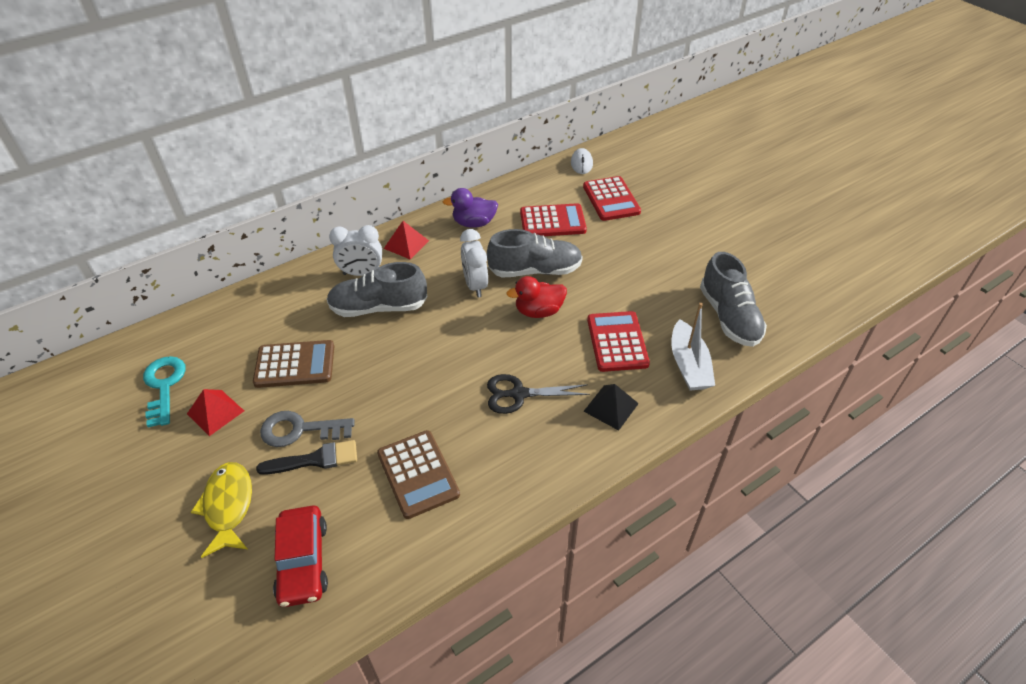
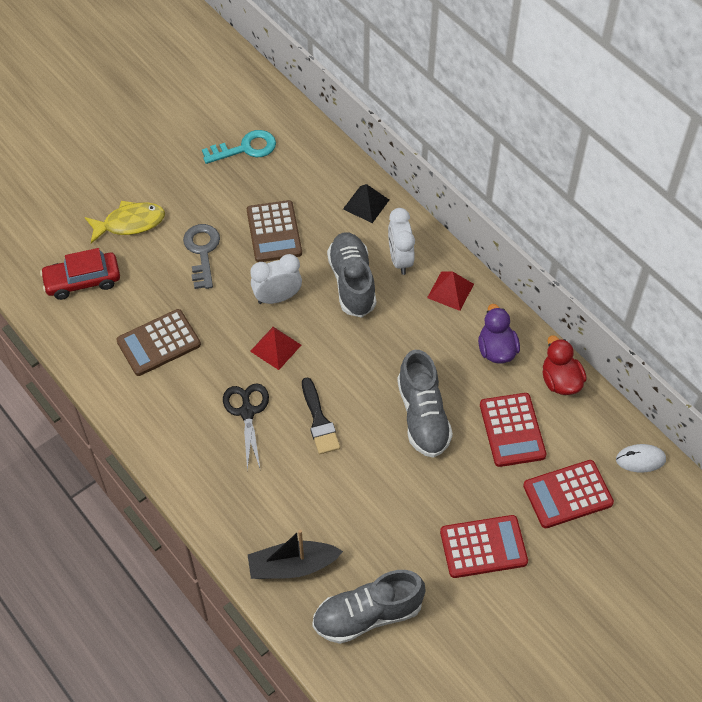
camera: 85 degrees right, 10 degrees up
red pyramid [187,389,244,436] -> red pyramid moved to [250,327,301,370]
black brush [256,440,357,475] -> black brush moved to [302,377,340,454]
white clock [460,229,488,297] -> white clock moved to [250,254,302,304]
red duck [506,276,567,318] -> red duck moved to [542,336,587,395]
black pyramid [583,384,639,431] -> black pyramid moved to [343,184,389,223]
red calculator [587,311,650,372] -> red calculator moved to [440,515,528,578]
white boat [671,303,715,390] -> black boat [248,530,343,579]

